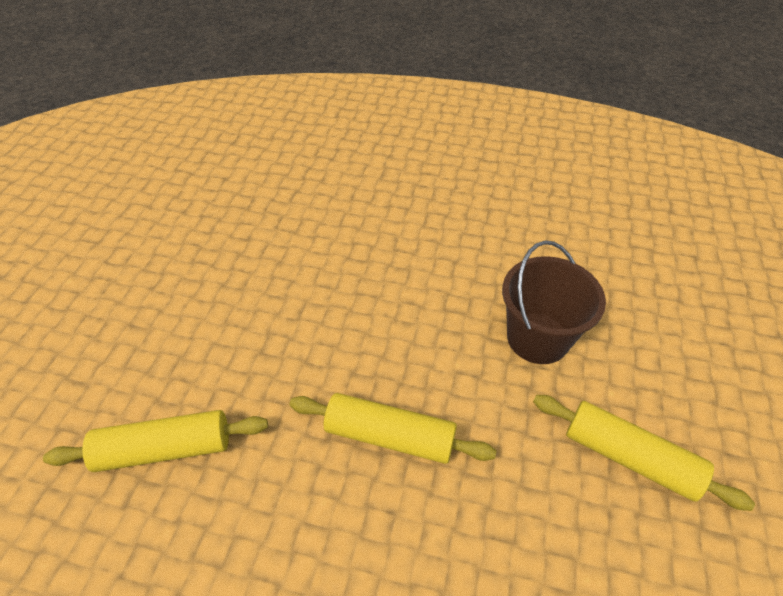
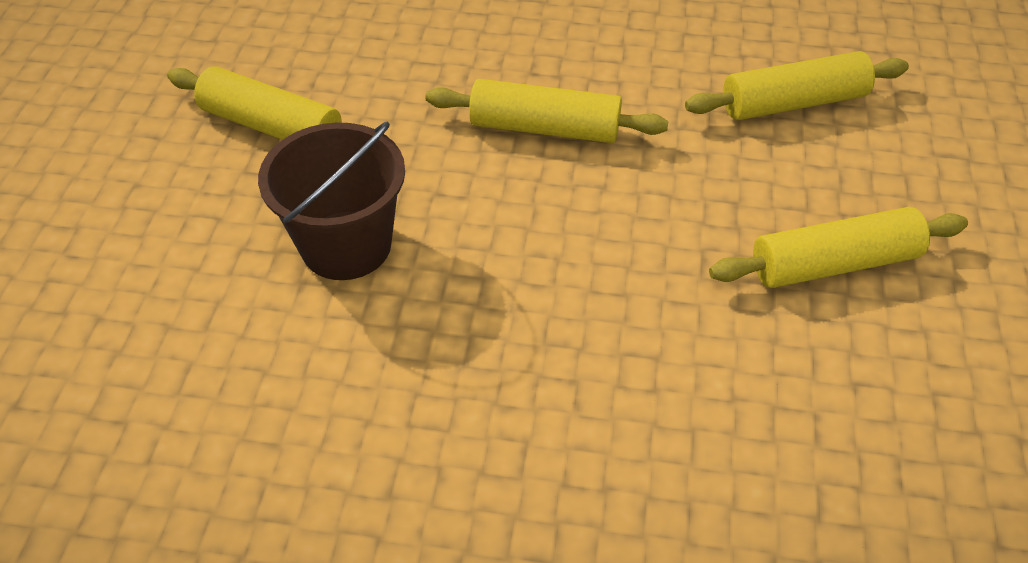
camera: 175 degrees right, 0 degrees up
none -> yellow rolling pin [709,207,968,288]

